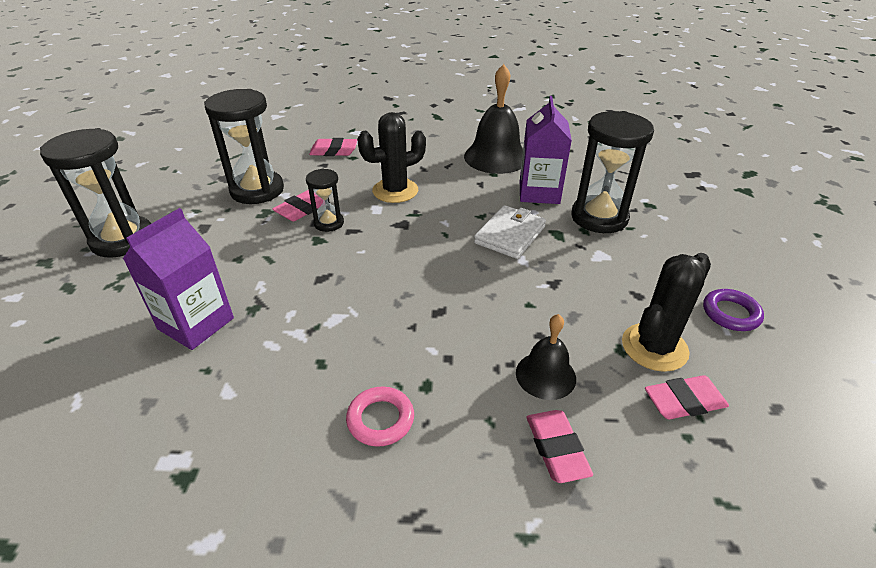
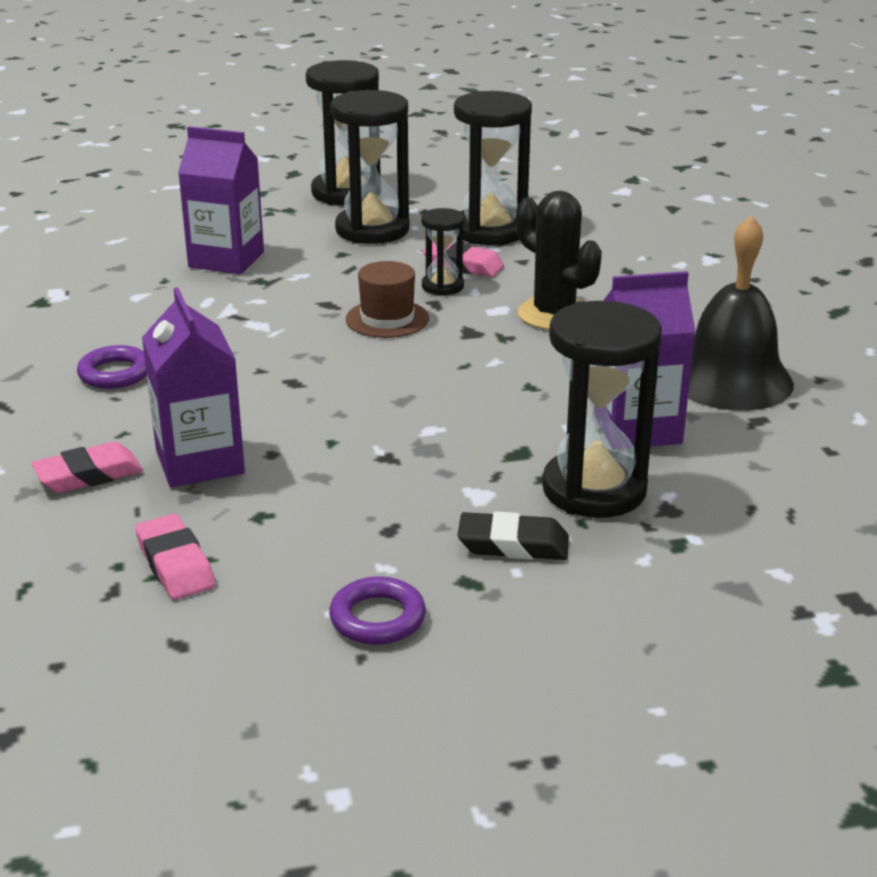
camera: 75 degrees right, 10 degrees down
pink eraser [309,138,357,156] -> none
pink ring [346,387,414,447] -> purple ring [77,345,147,389]
white wallet [474,205,546,259] -> none
black bell [516,314,576,400] -> purple carton [142,287,245,487]
black cactus [622,253,711,372] -> none
none -> black hourglass [330,90,410,244]
none -> brown hat [346,261,429,338]
none -> black eraser [458,511,569,560]

